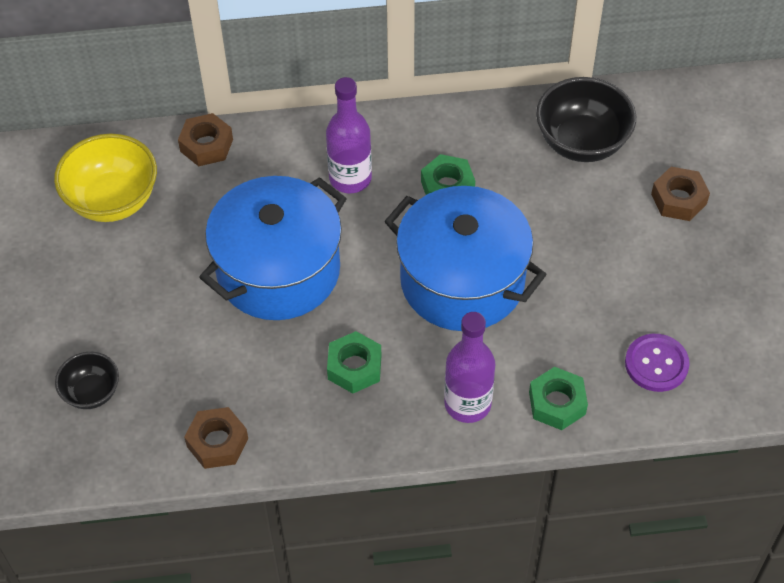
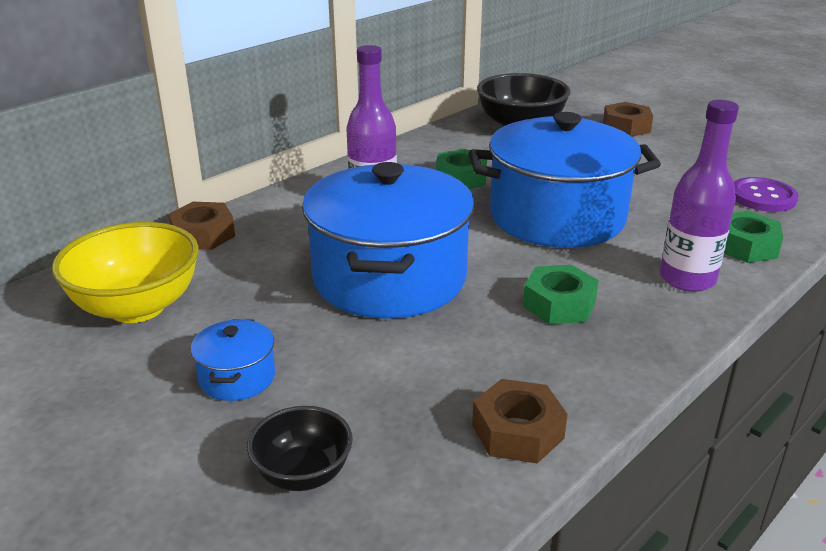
camera: 40 degrees left, 25 degrees down
none -> blue pot [191,319,275,401]

